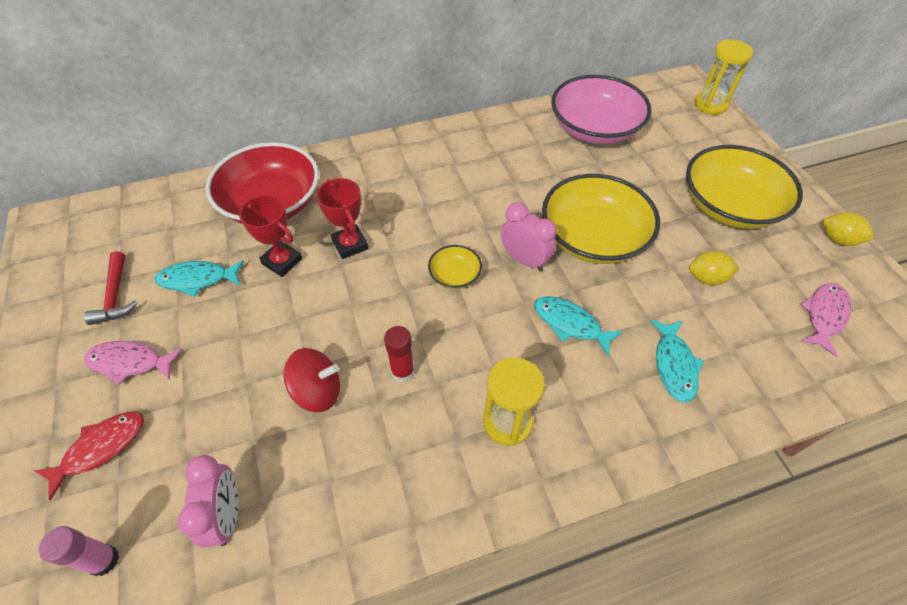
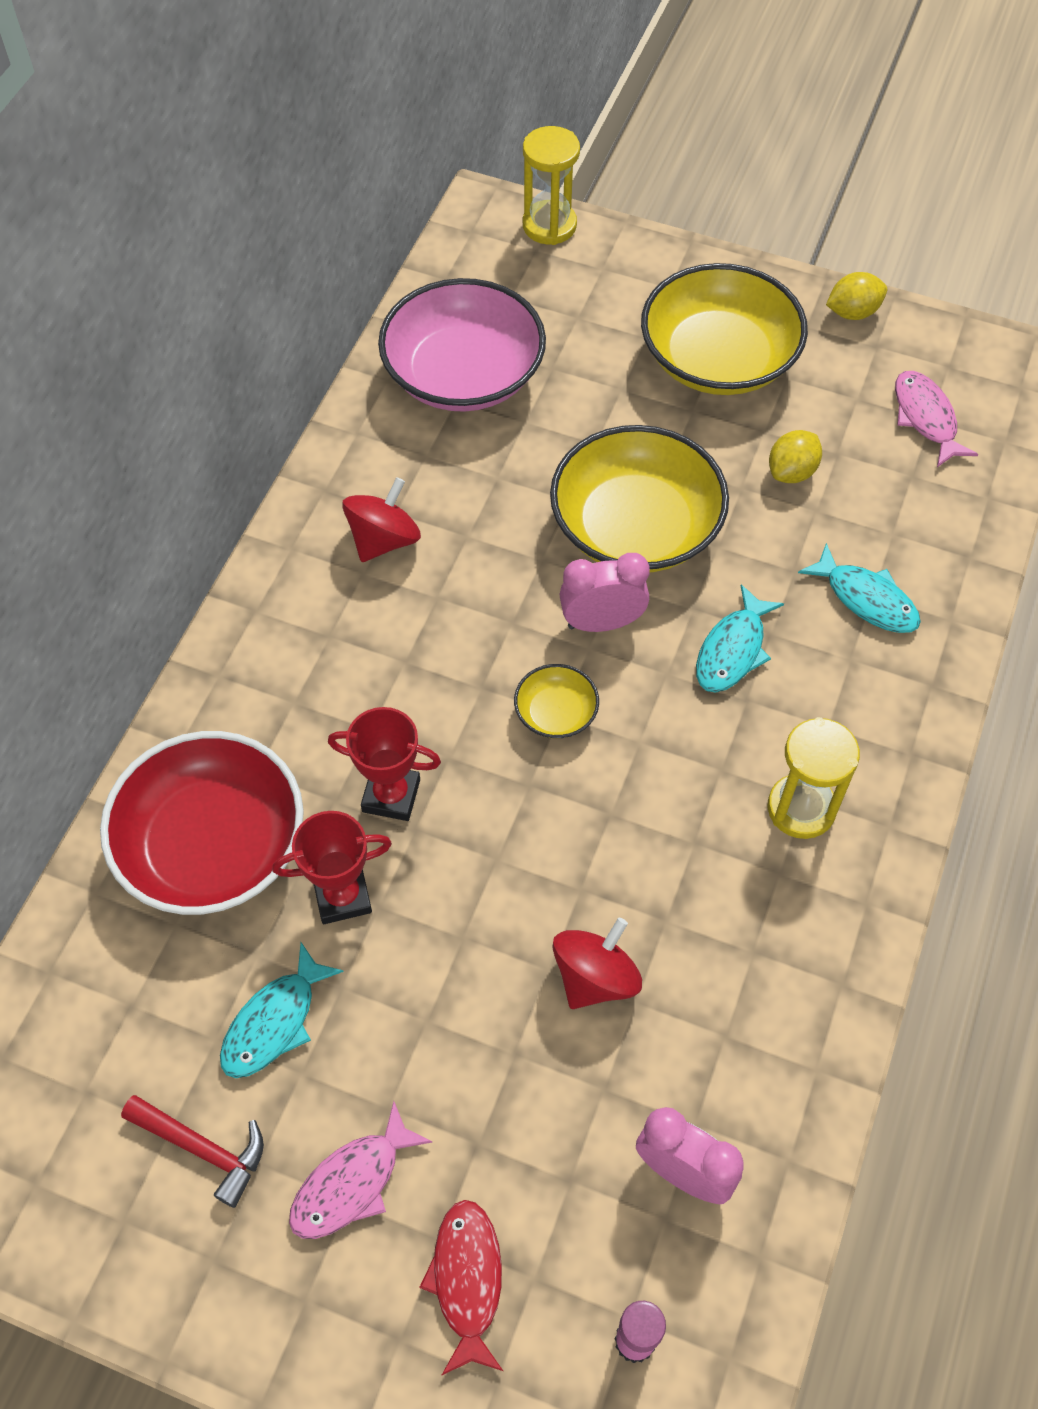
camera: 50 degrees left, 5 degrees up
red glue stick [384,326,415,382] -> none
turquoise fish [534,296,623,357] -> turquoise fish turned 45 degrees counterclockwise [696,585,784,693]
none -> red spinning top [342,477,421,562]

